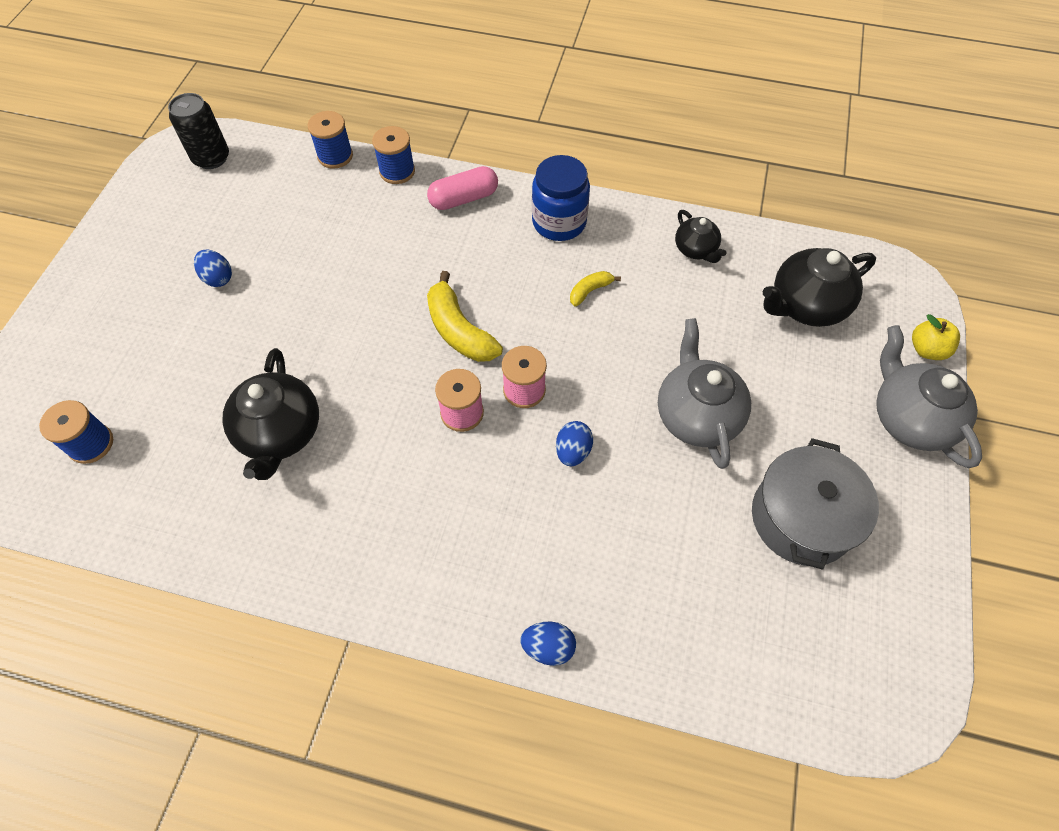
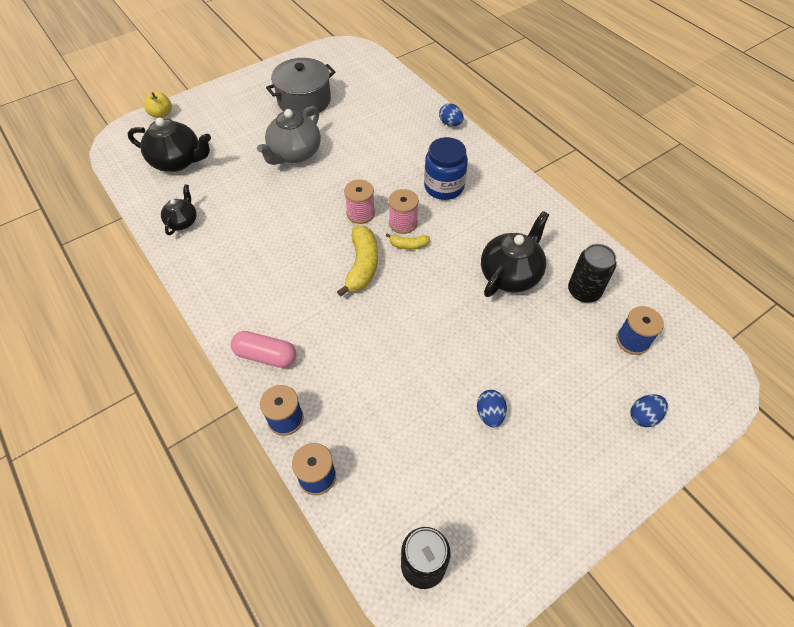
camera: 140 degrees left, 5 degrees down
blue jar [532,155,590,241] -> blue jar moved to [424,137,468,200]
blue egg [556,421,593,466] -> blue egg moved to [631,394,668,427]
yellow banana [570,271,621,306] -> yellow banana moved to [386,233,430,250]
grey teapot [876,325,982,468] -> none
none -> black can [568,244,616,303]

